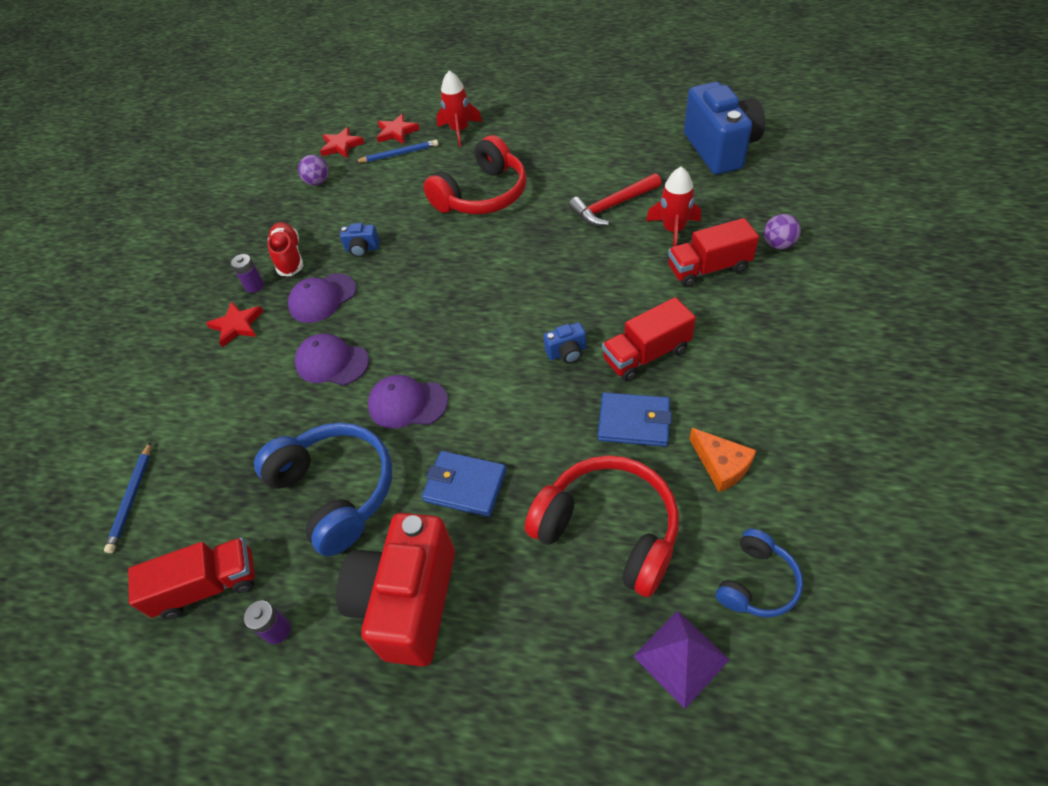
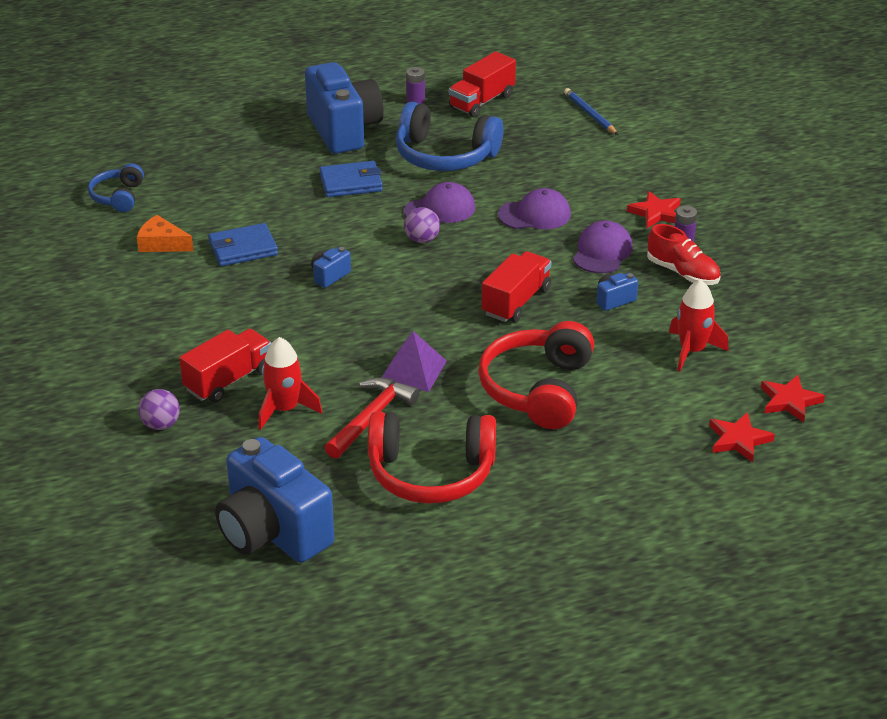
camera: 145 degrees right, 15 degrees down
purple ball [298,155,329,185] -> purple ball moved to [404,207,440,243]
red camera [336,513,455,666] -> blue camera [305,62,384,154]
blue pencil [355,140,438,162] -> none
red rocket [437,71,482,147] -> red rocket moved to [669,279,729,372]
red headphones [525,455,679,597] -> red headphones moved to [368,411,496,504]
red truck [602,297,696,381] -> red truck moved to [482,251,551,322]
purple pyramid [633,611,730,709] -> purple pyramid moved to [382,331,447,392]

